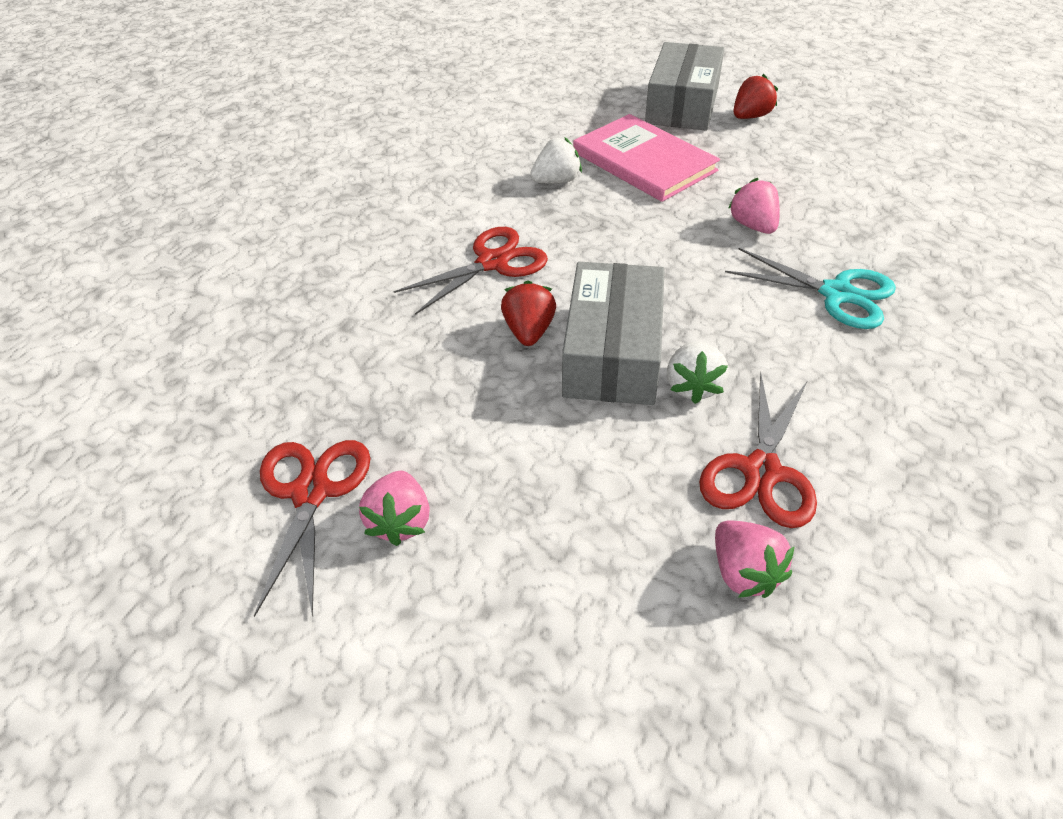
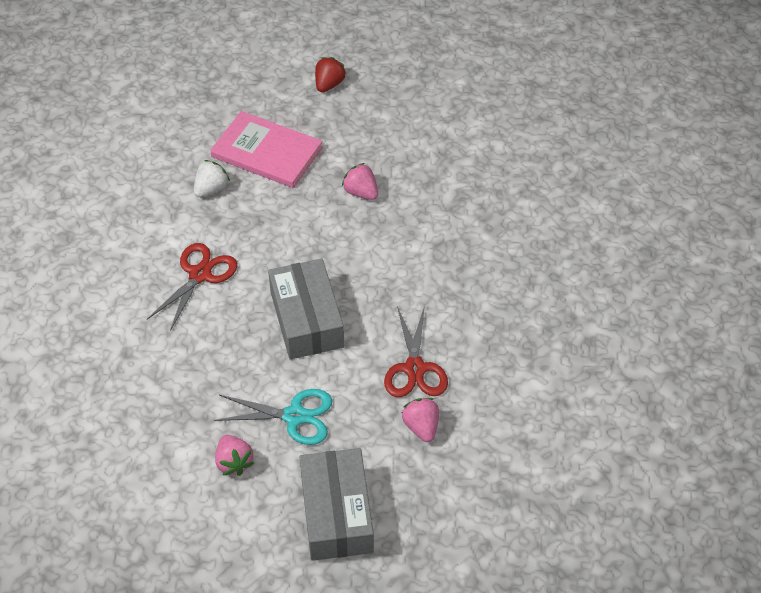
camera: 25 degrees left, 5 degrees up
red scissors [254,440,371,617] -> none
red strawberry [501,281,556,346] -> none
grey box [645,42,724,130] -> grey box moved to [300,448,374,561]
white strawberry [667,341,729,404] -> none
pink strawberry [715,520,795,598] -> pink strawberry turned 150 degrees counterclockwise [402,398,439,442]
turquoise scissors [725,248,896,329] -> turquoise scissors moved to [214,389,332,445]

